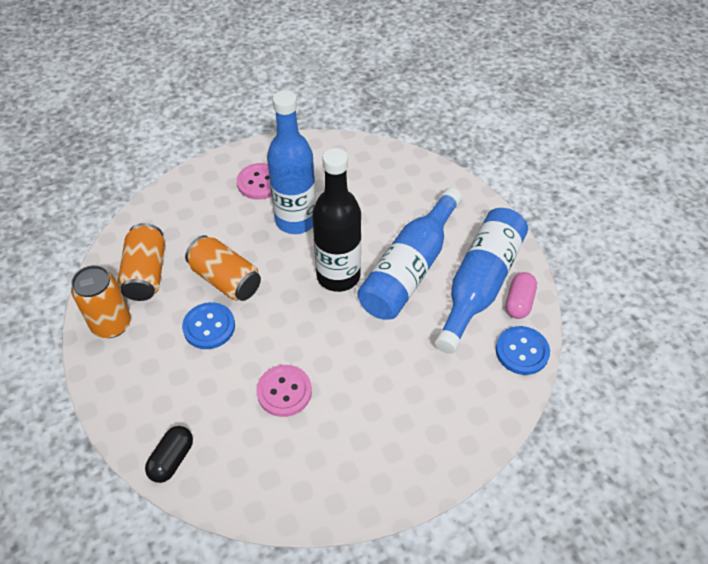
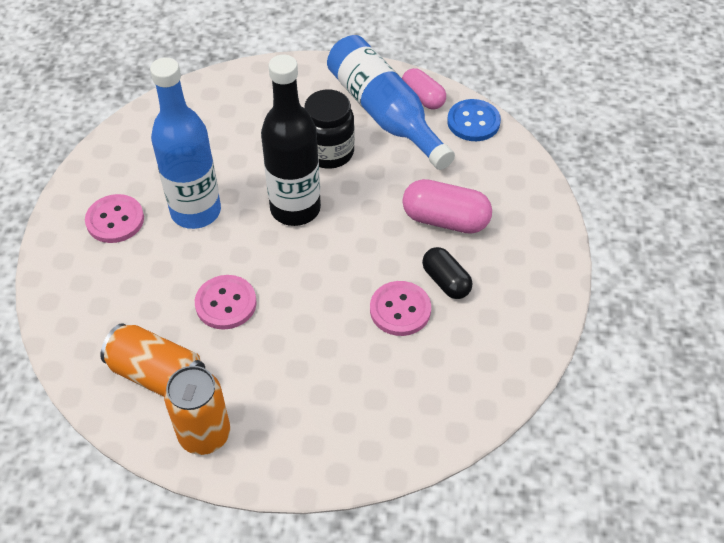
camera: 60 degrees left, 0 degrees up
black capsule [145,426,193,483] -> black capsule moved to [422,247,472,299]
blue button [182,302,235,349] -> none
orange can [185,235,261,301] -> pink button [195,275,257,330]
blue bottle [358,187,462,319] -> black jar [304,89,355,169]
none -> pink capsule [402,179,492,234]

